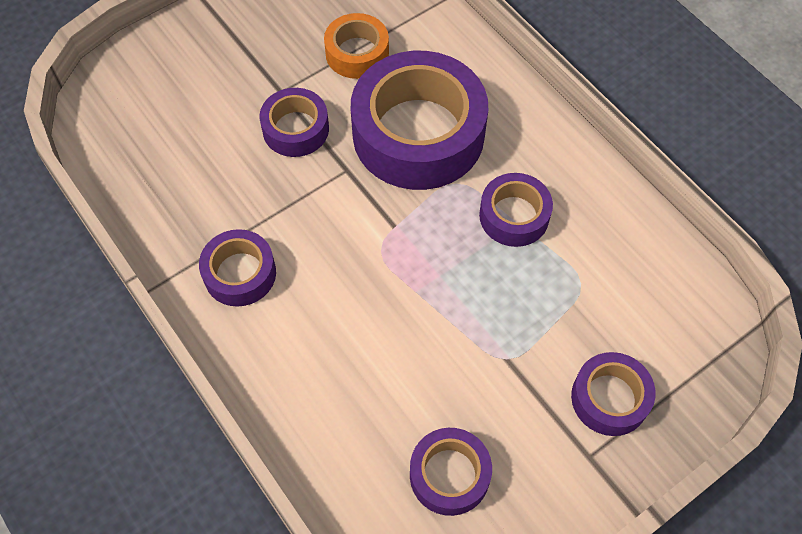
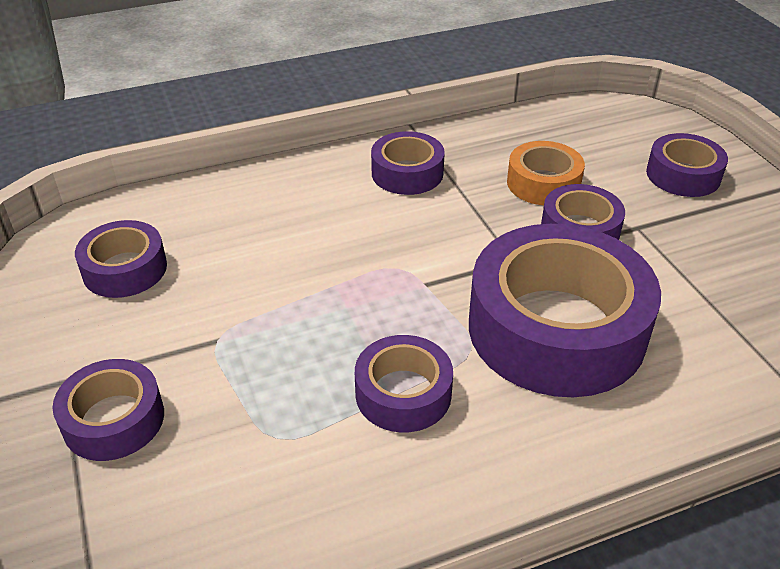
camera: 105 degrees right, 20 degrees down
orange tape [324,13,389,79] -> orange tape moved to [507,141,585,205]
none -> purple tape [646,133,728,197]

